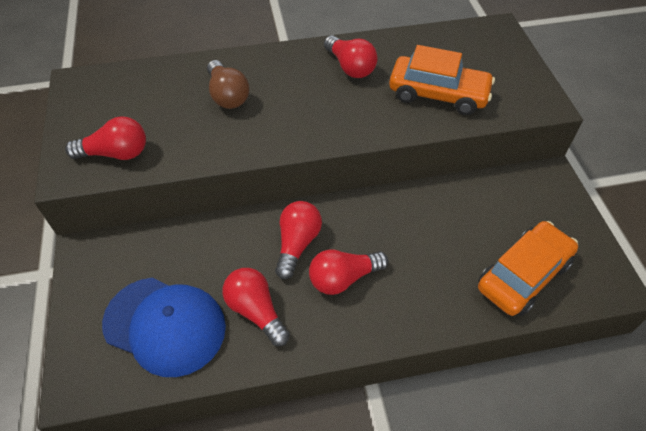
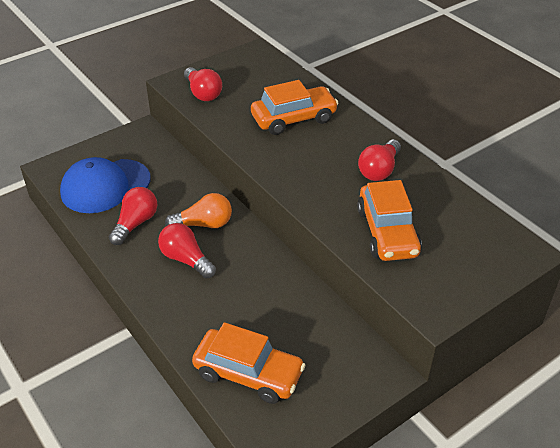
camera: 65 degrees right, 10 degrees down
blue cap [102,278,226,377] -> blue cap turned 60 degrees clockwise [60,157,151,213]
brown light bulb [207,60,249,109] -> orange car [251,80,338,135]
red light bulb [275,201,322,279] -> orange light bulb [165,193,232,228]

